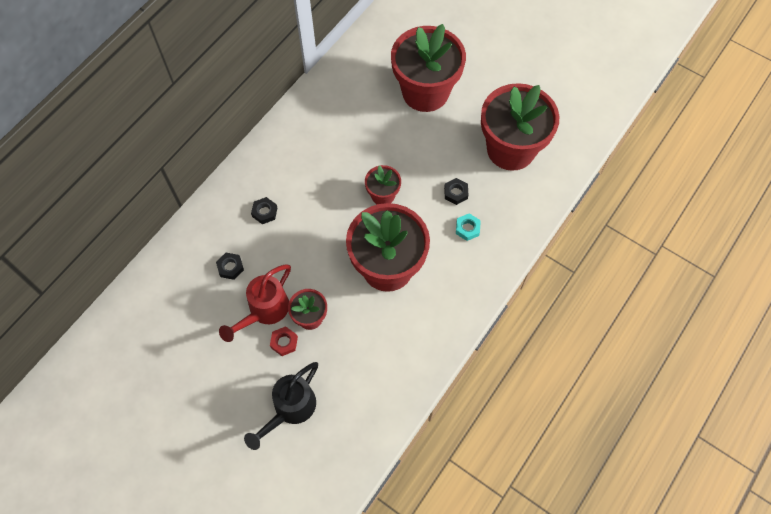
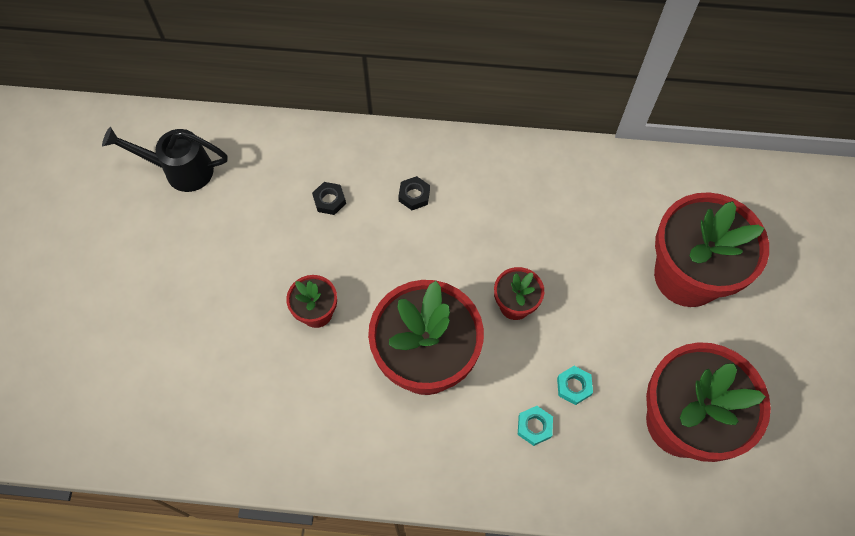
camera: 60 degrees right, 0 degrees up
red watering can [219,265,291,342] -> none
black watering can [244,362,318,450] -> black watering can moved to [102,127,228,192]
red nut [270,326,298,356] -> none
black nut [444,178,469,205] -> turquoise nut [557,366,593,405]

